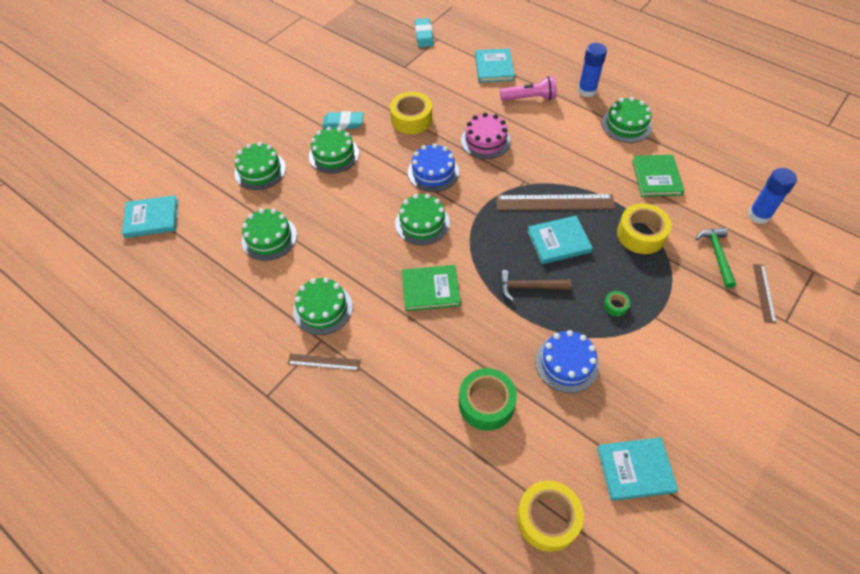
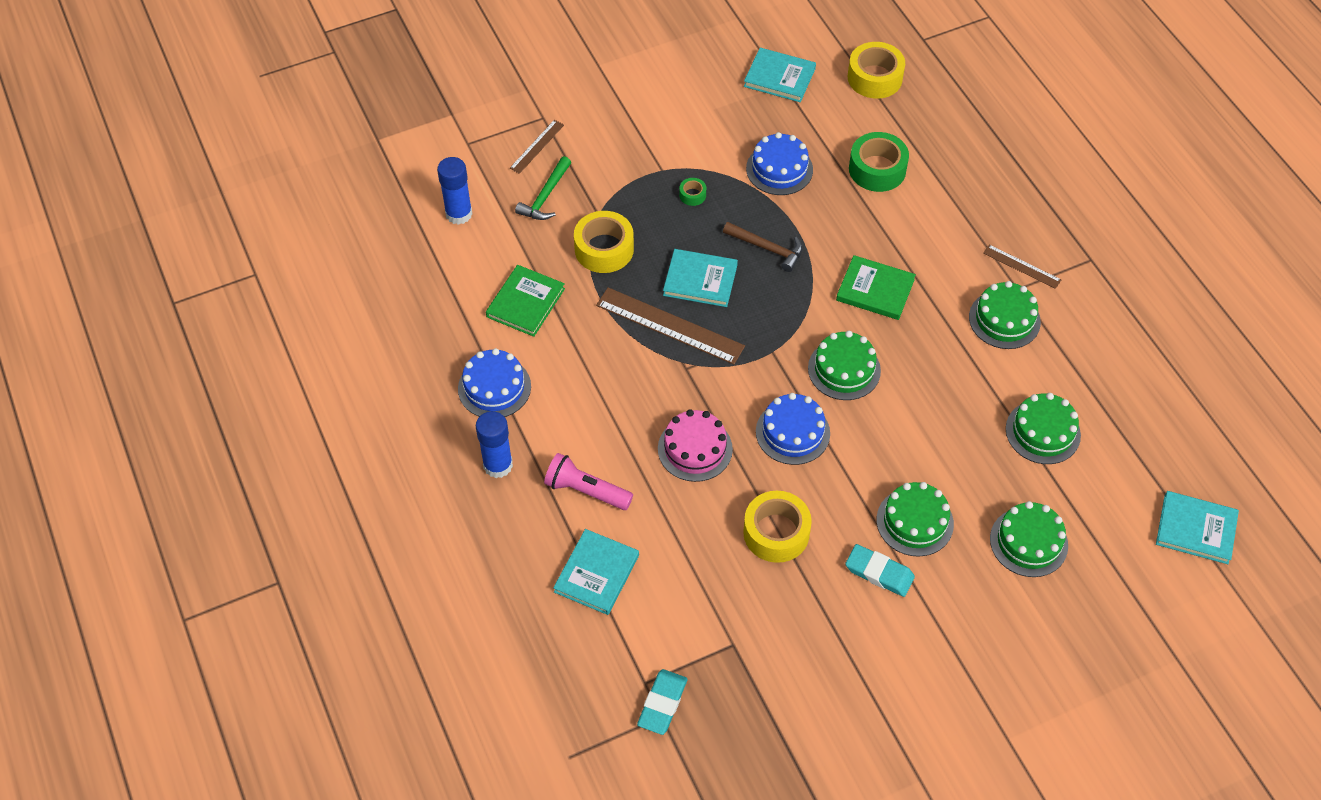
camera: 155 degrees left, 0 degrees up
green cake [602,97,652,143] -> blue cake [458,348,531,417]

